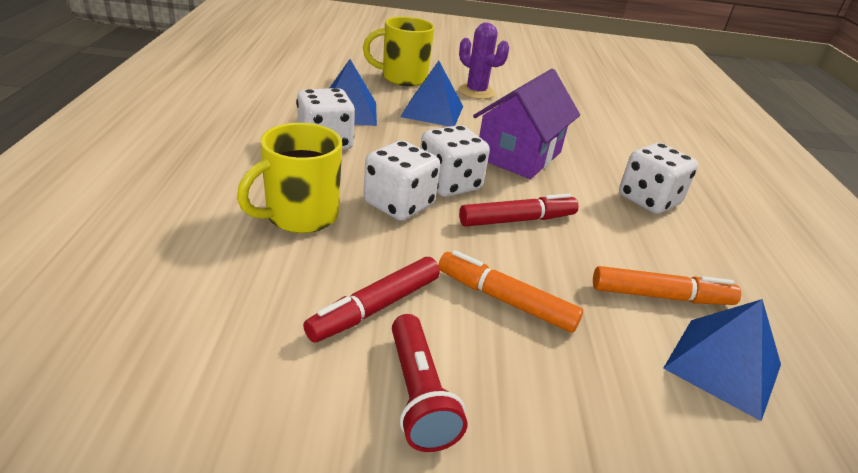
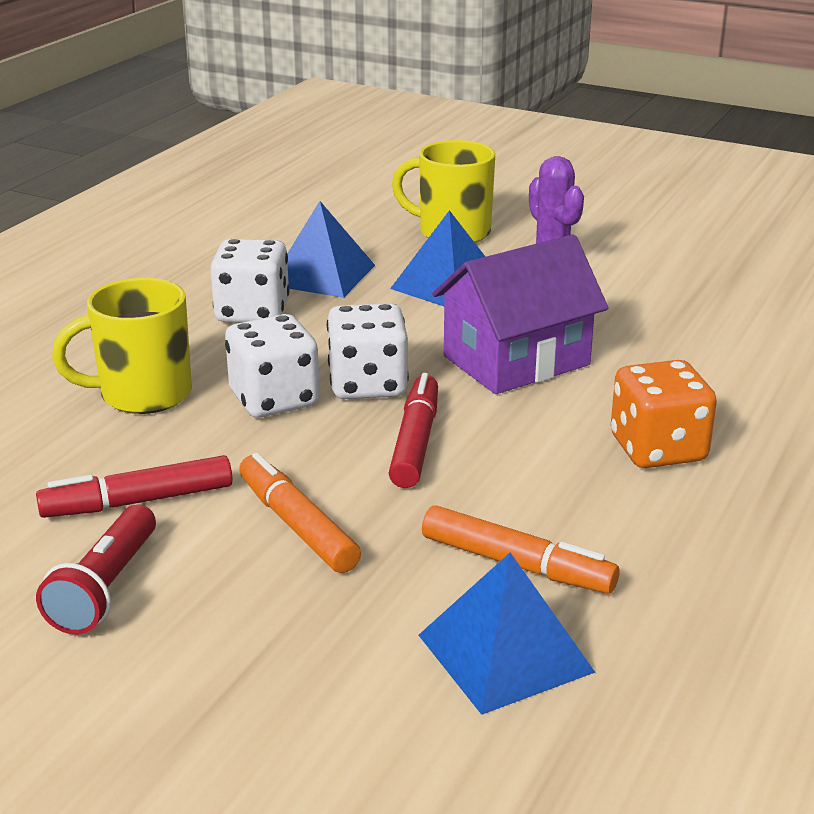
camera: 30 degrees right, 5 degrees down
red marker [459,193,579,227] -> red marker turned 90 degrees counterclockwise [389,373,438,488]
white dice [619,143,698,214] -> orange dice [611,360,717,468]

